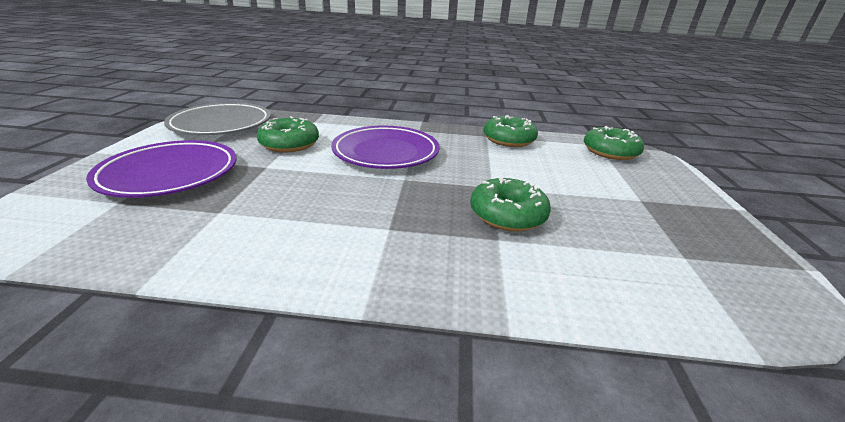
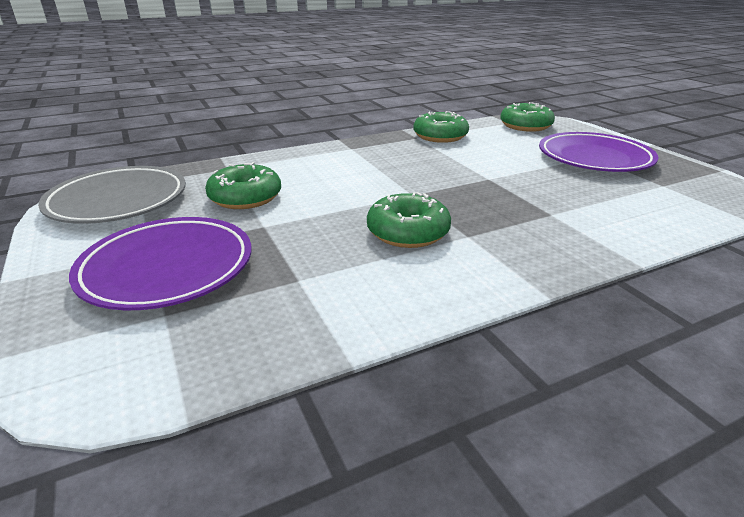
camera: 30 degrees left, 0 degrees up
purple plate [331,126,440,169] -> purple plate moved to [539,132,659,172]
green donut [470,177,551,231] -> green donut moved to [367,192,451,248]

